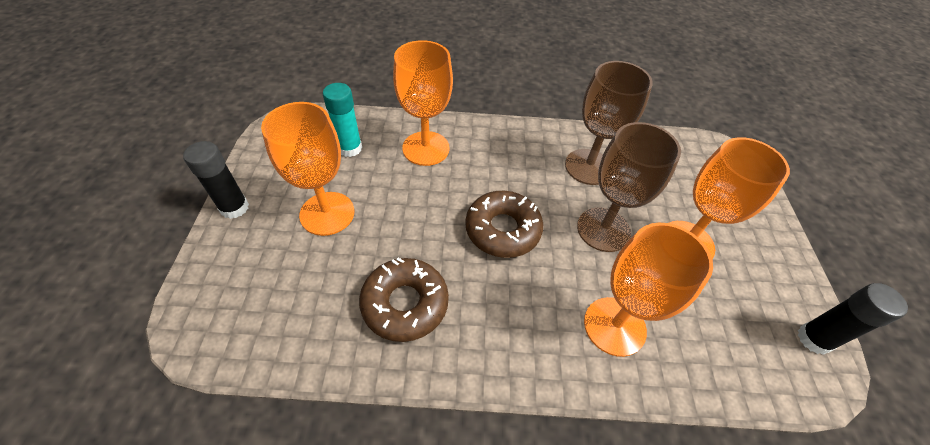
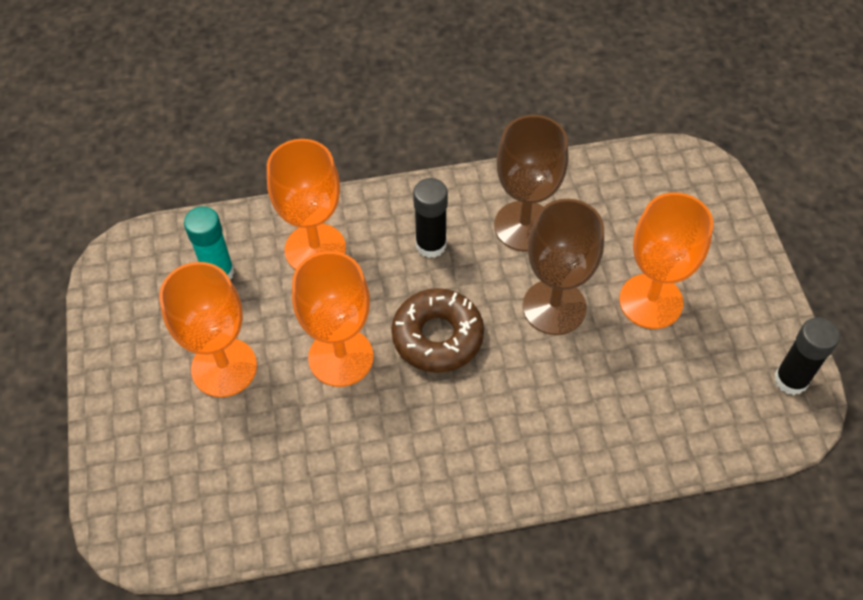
camera: 10 degrees left, 5 degrees up
black glue stick [183,141,249,219] -> black glue stick moved to [413,178,448,258]
brown donut [359,258,449,342] -> none
orange goblet [584,223,713,357] -> orange goblet moved to [292,251,374,387]

